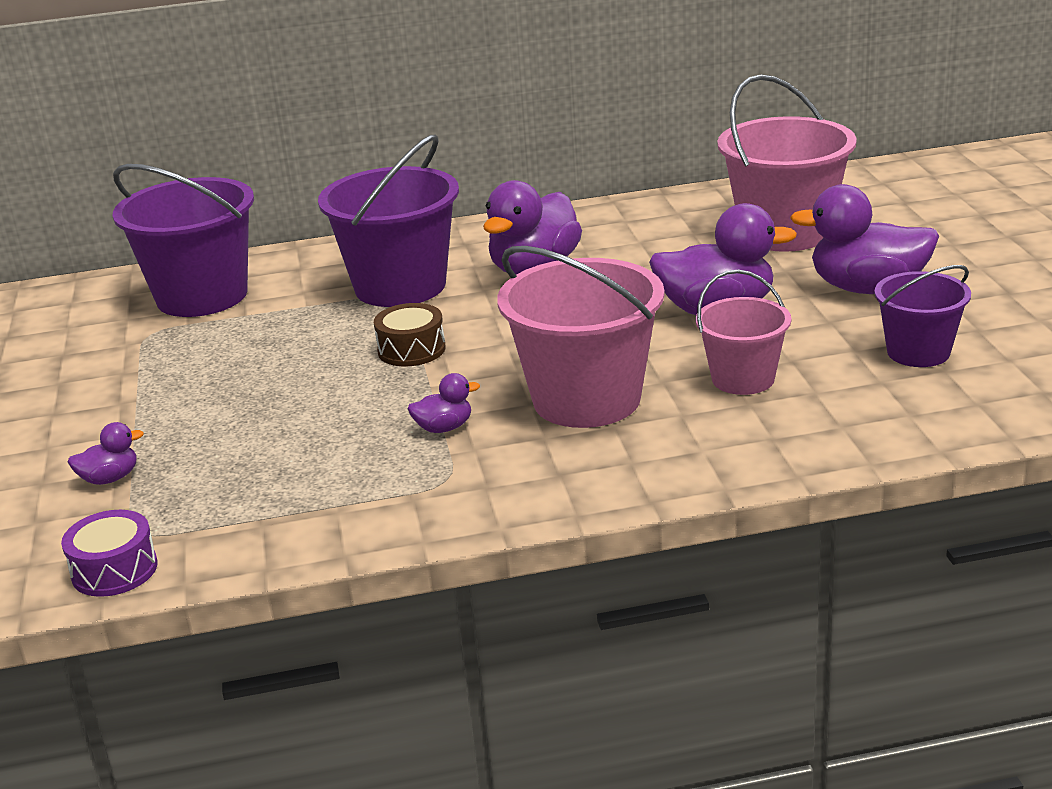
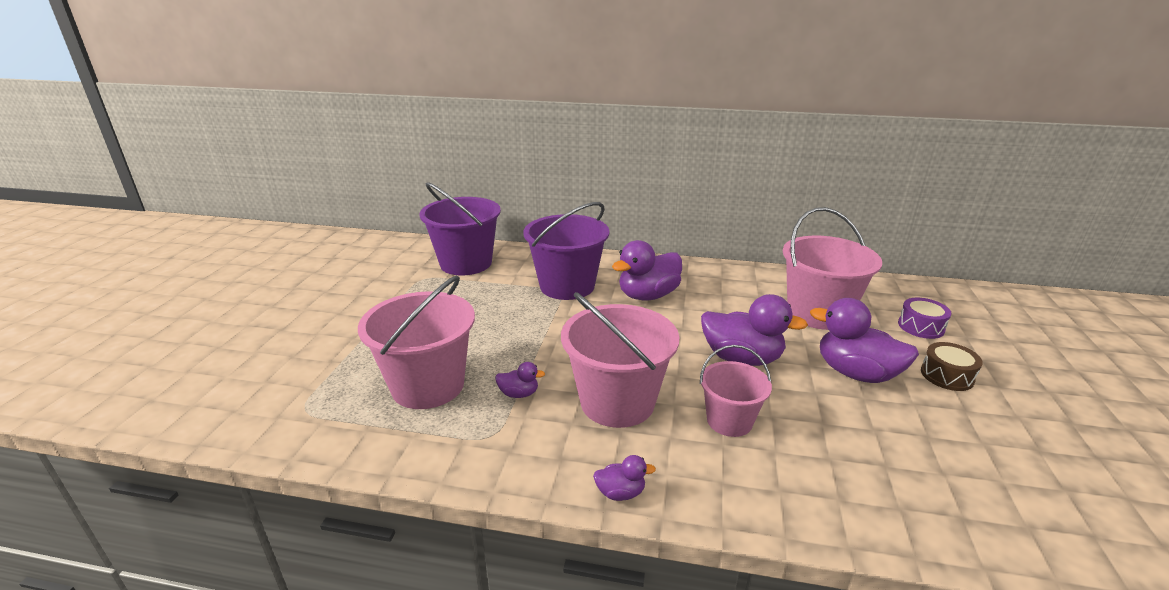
camera: 20 degrees right, 0 degrees up
purple drum [61,510,158,597] -> purple drum moved to [898,298,952,339]
purple duck [68,422,144,485] -> purple duck moved to [593,455,656,501]
brown drum [374,303,446,366] -> brown drum moved to [921,342,983,391]
purple bucket [874,265,971,367] -> none
none -> pink bucket [358,276,475,409]

